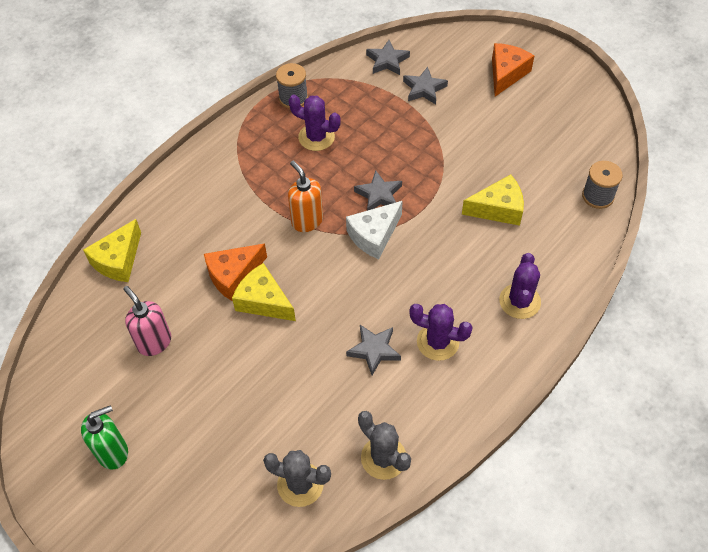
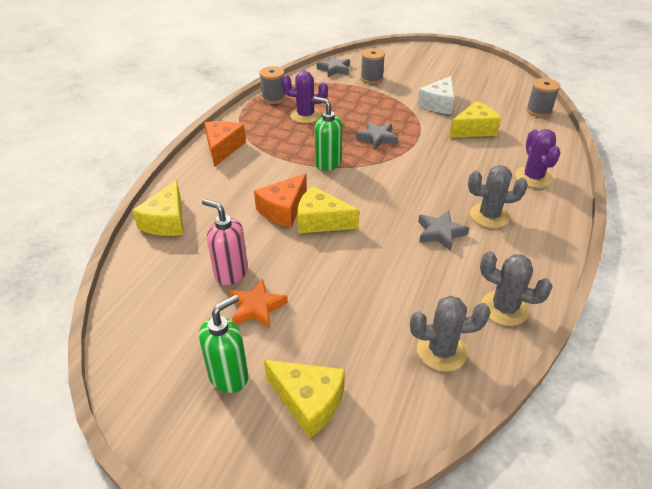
camera: 20 degrees left, 15 degrees down
orange soap dispenser [288,160,323,232] -> green soap dispenser [313,97,342,171]
white cheese [346,201,403,259] -> white cheese moved to [417,76,454,114]
grey star [403,67,448,104] -> grey spool [360,48,385,84]
purple cactus [409,304,473,361] -> grey cactus [468,165,528,228]
orange cheese [492,43,534,96] -> orange cheese moved to [204,121,246,167]
none -> orange star [230,278,288,329]
none -> yellow cheese [264,360,345,439]

